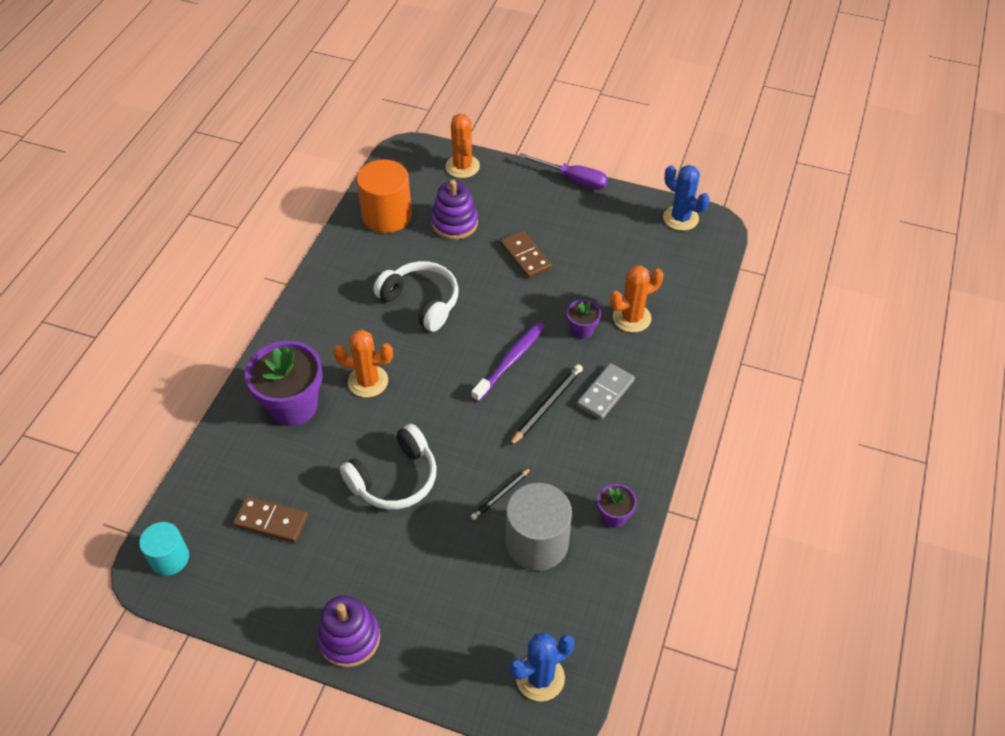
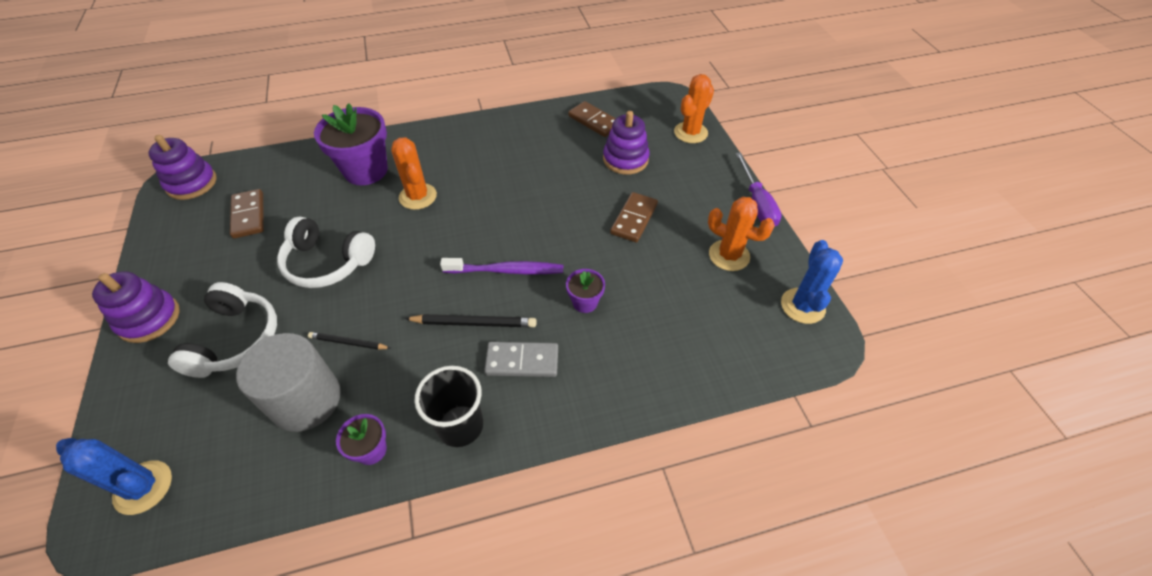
camera: 55 degrees right, 0 degrees up
turquoise cylinder [139,522,189,576] -> purple stacking toy [148,135,217,200]
orange cylinder [357,159,412,233] -> brown domino [568,101,616,137]
white headphones [373,261,459,332] -> white headphones moved to [168,282,277,378]
orange cactus [610,266,664,333] -> orange cactus moved to [708,197,775,271]
none -> black cup [414,366,483,447]

